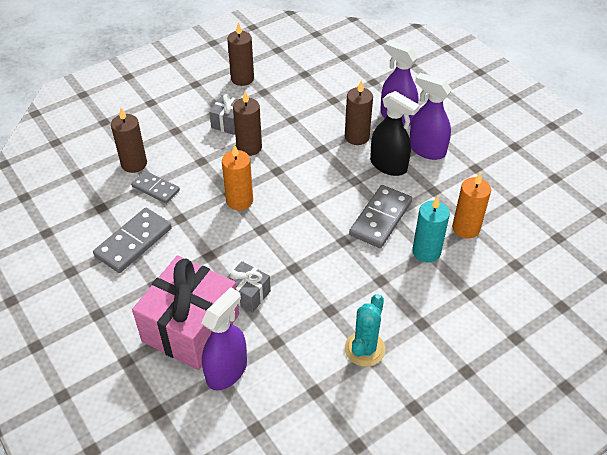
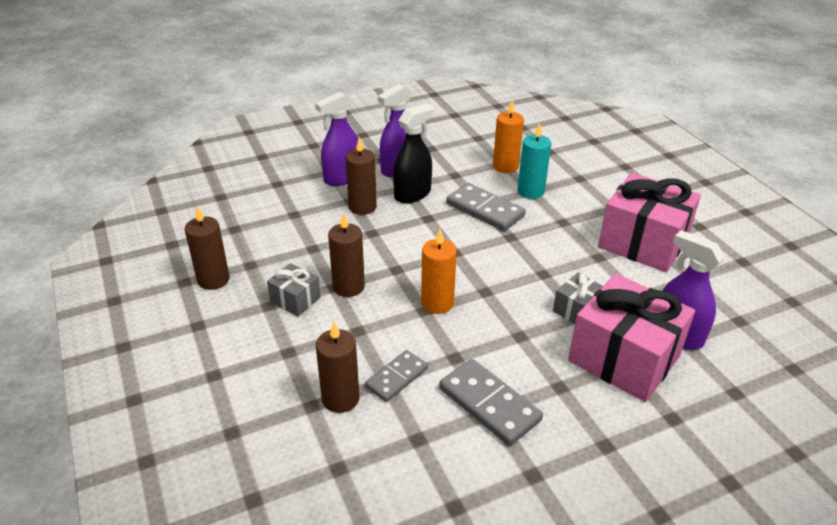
camera: 80 degrees left, 10 degrees down
turquoise cactus [345,294,385,367] -> pink gift [598,173,701,272]

